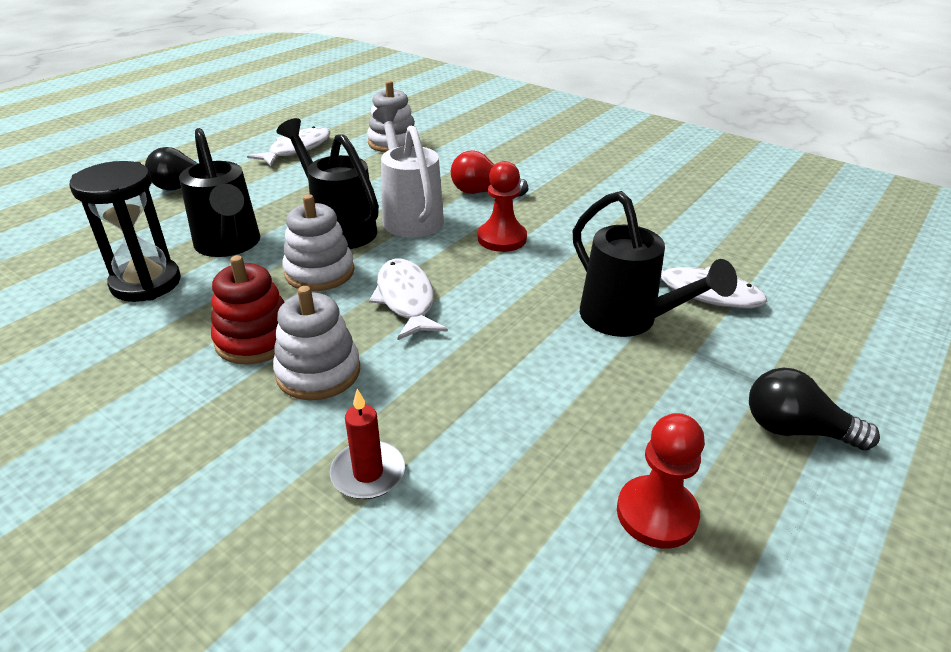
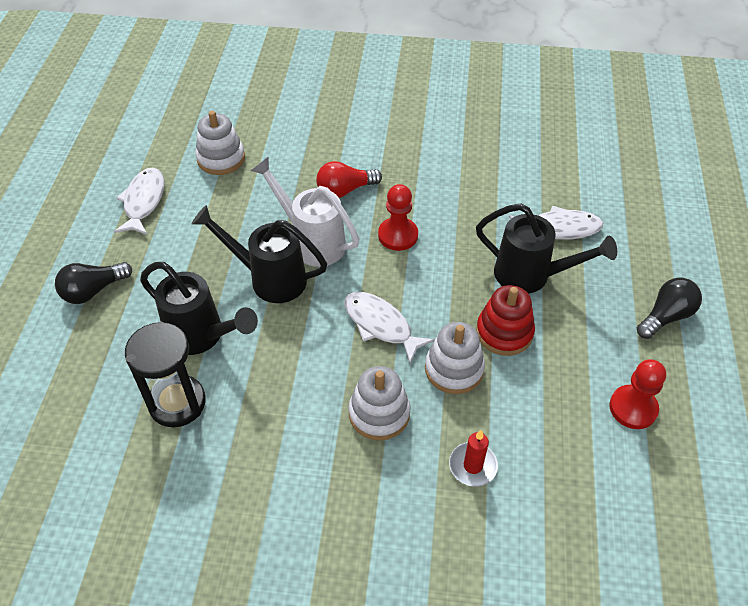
camera: 30 degrees left, 15 degrees up
red stacking toy [211,255,284,365] -> red stacking toy moved to [476,285,535,356]
white stacking toy [282,194,354,291] -> white stacking toy moved to [425,322,485,394]
black light bulb [749,368,880,450] -> black light bulb turned 150 degrees clockwise [637,277,702,339]

